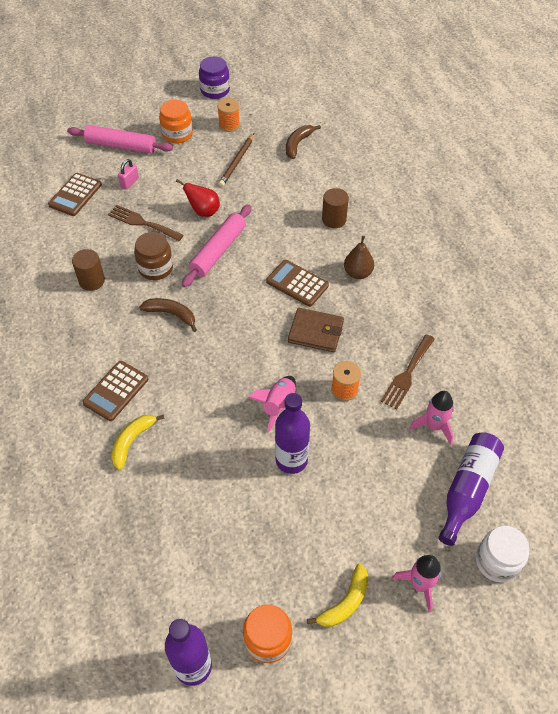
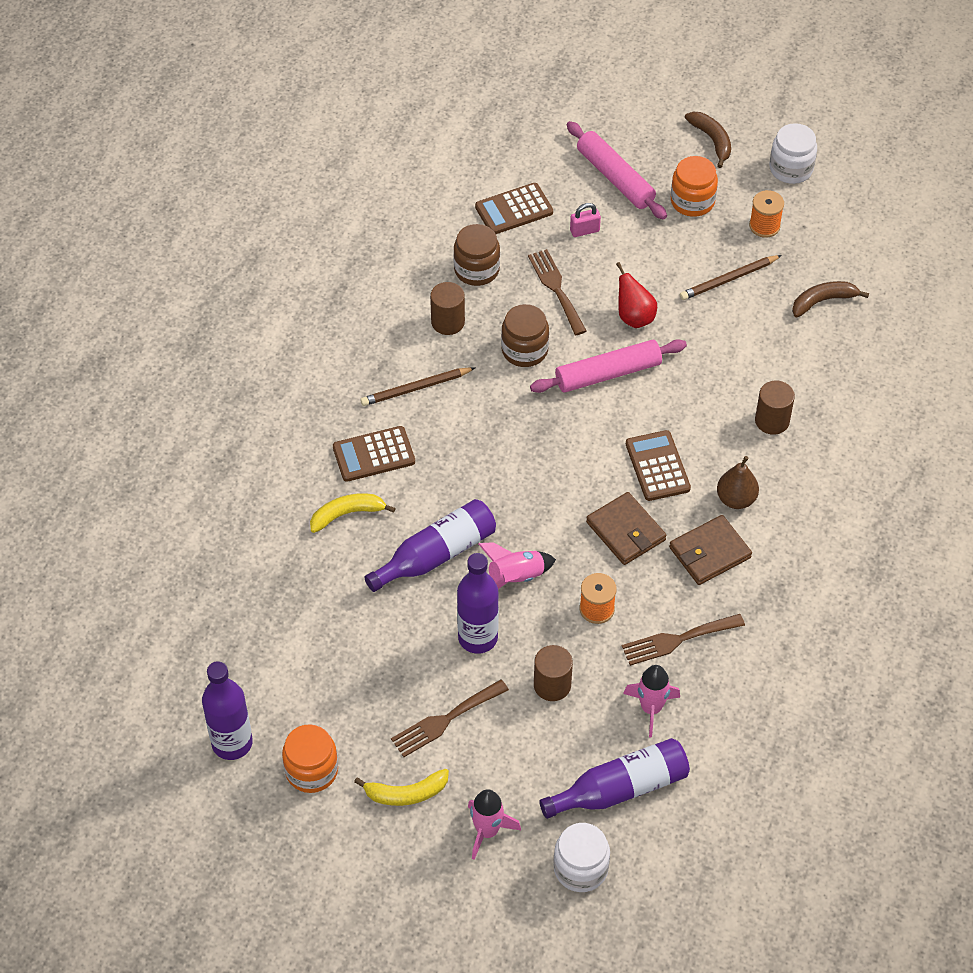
camera: 40 degrees right, 0 degrees up
brown banana [139,298,197,332] -> brown banana moved to [685,112,731,168]
purple jar [199,56,230,99] -> white jar [770,123,817,184]
none -> brown pencil [360,367,475,406]
none -> purple bottle [364,499,496,592]
none -> brown fork [391,679,509,757]
none -> brown jar [453,224,500,286]
none -> brown cylinder [534,645,573,701]
none -> brown wallet [669,515,752,585]

